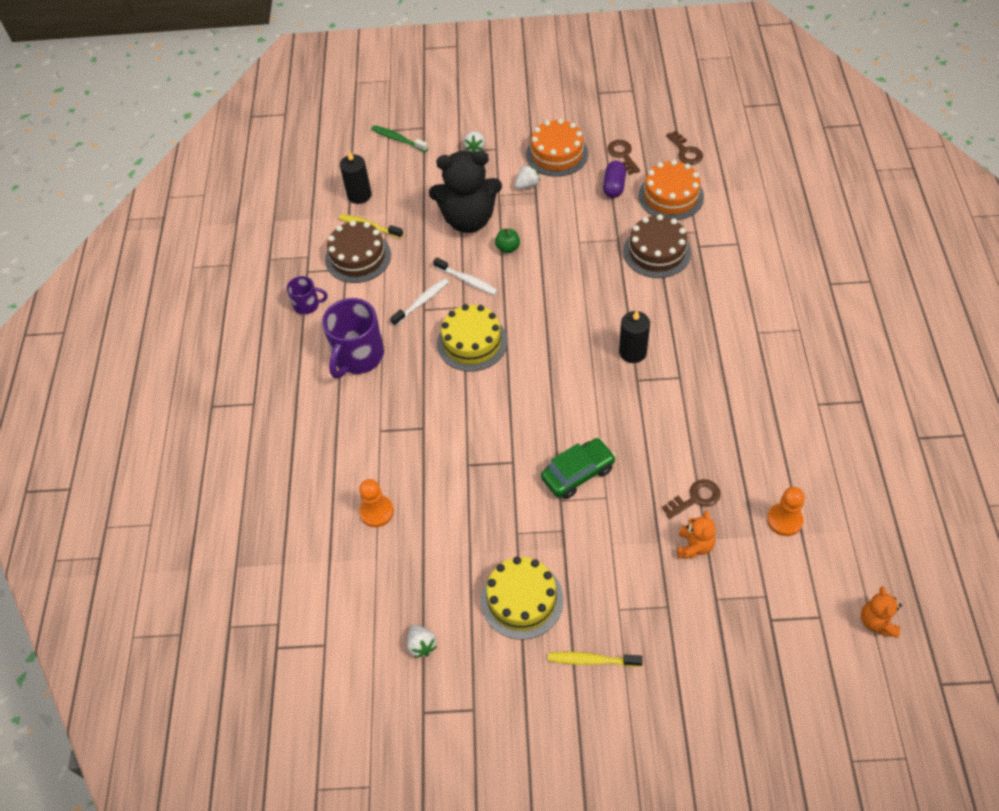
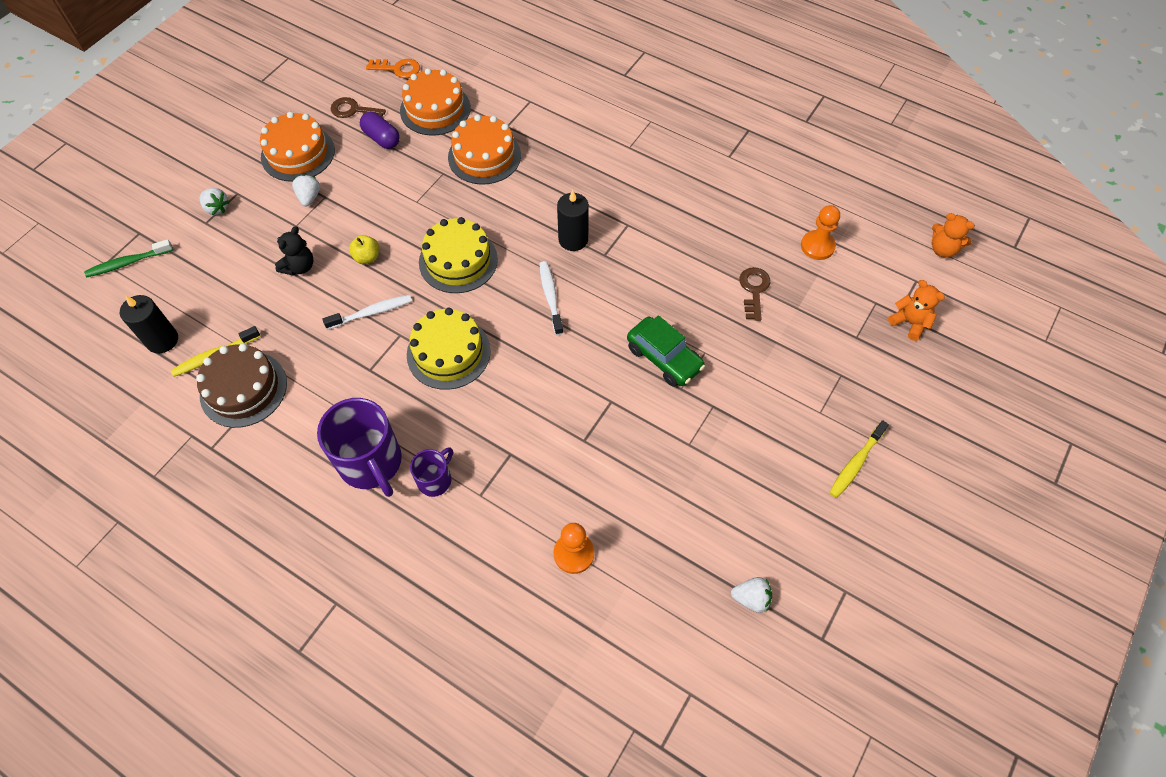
camera: 60 degrees left, 5 degrees up
purple mug [287,276,327,315] -> purple mug moved to [410,447,453,497]
white toothbrush [390,278,449,326] -> white toothbrush moved to [539,261,563,335]
black teddy bear [429,151,502,233] -> black teddy bear [275,226,314,276], size x0.46
yellow cake [481,557,564,640] -> yellow cake moved to [419,217,498,293]
green apple [495,229,520,253] -> yellow apple [349,235,379,264]
green car [541,438,616,499] -> green car turned 135 degrees clockwise [627,315,705,387]
brown cake [623,214,691,278] -> orange cake [448,115,521,185]
brown key [666,131,703,165] -> orange key [366,59,420,78]
orange teddy bear [677,510,716,559] -> orange teddy bear moved to [888,280,945,341]

